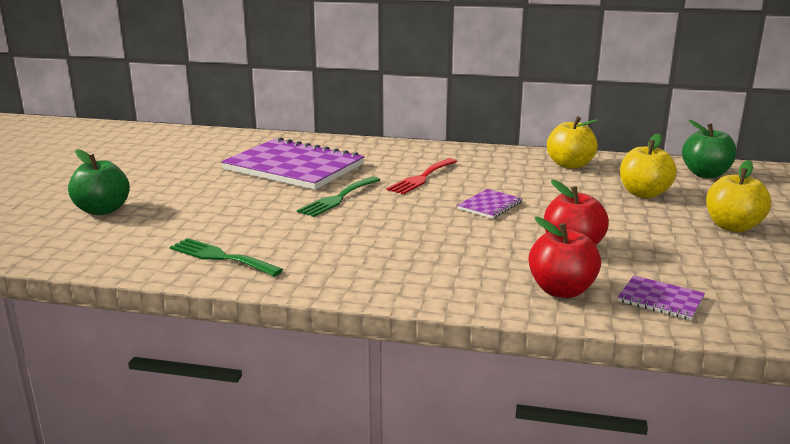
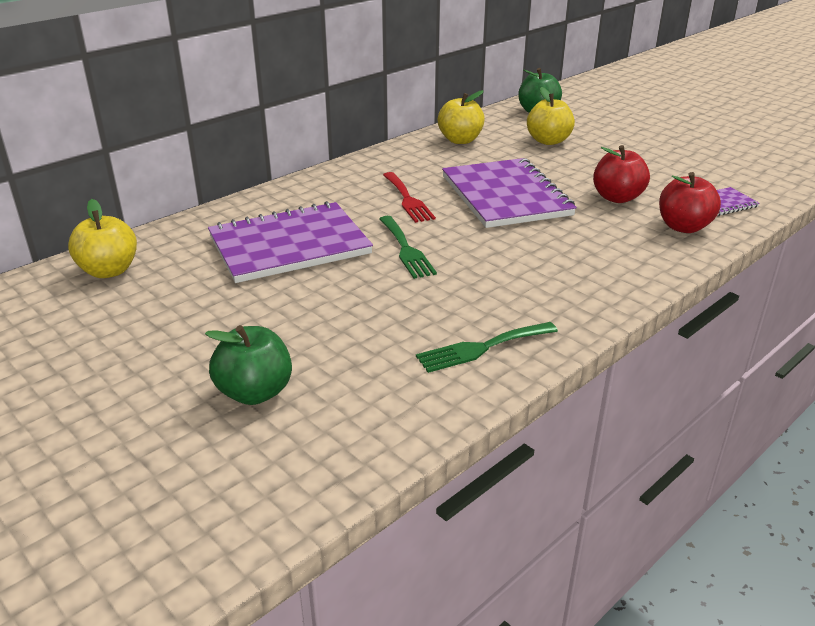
camera: 55 degrees left, 10 degrees up
purple notebook [457,189,522,219] -> purple notebook [442,158,577,228], size x2.30
yellow apple [706,160,771,232] -> yellow apple moved to [68,199,137,278]

